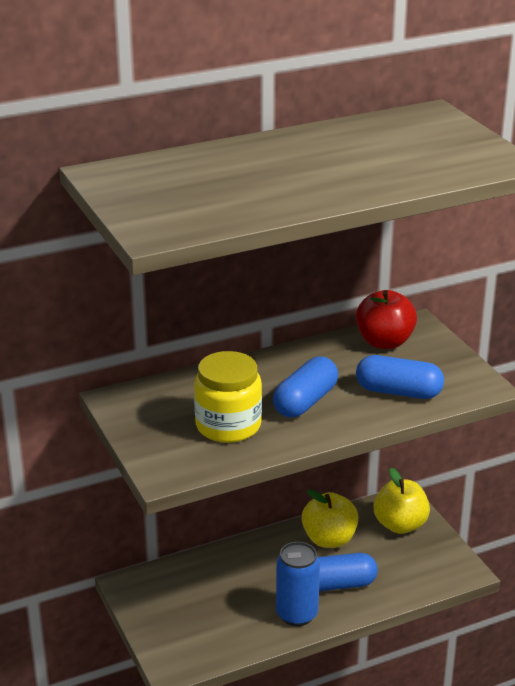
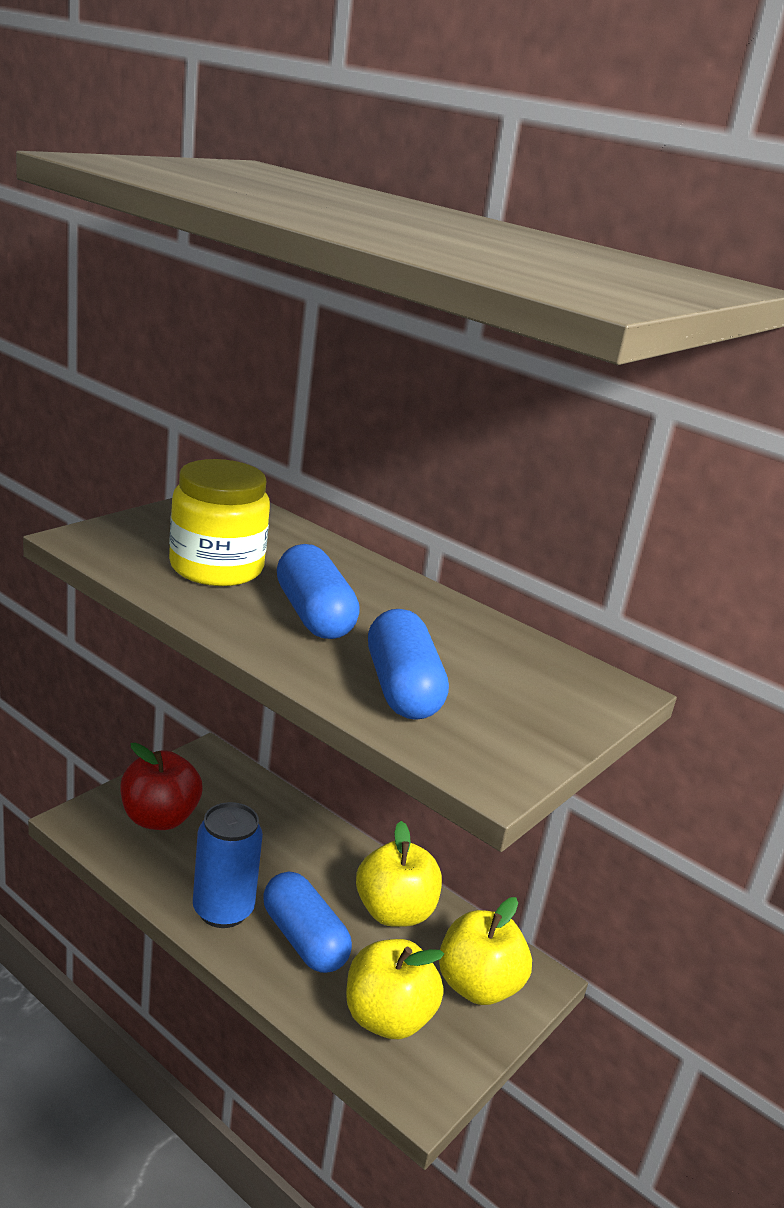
camera: 60 degrees right, 5 degrees down
blue capsule [273,357,338,418] -> blue capsule turned 60 degrees clockwise [277,544,360,639]
red apple [356,290,417,349] -> red apple moved to [120,743,202,830]
none -> yellow apple [346,939,444,1039]

